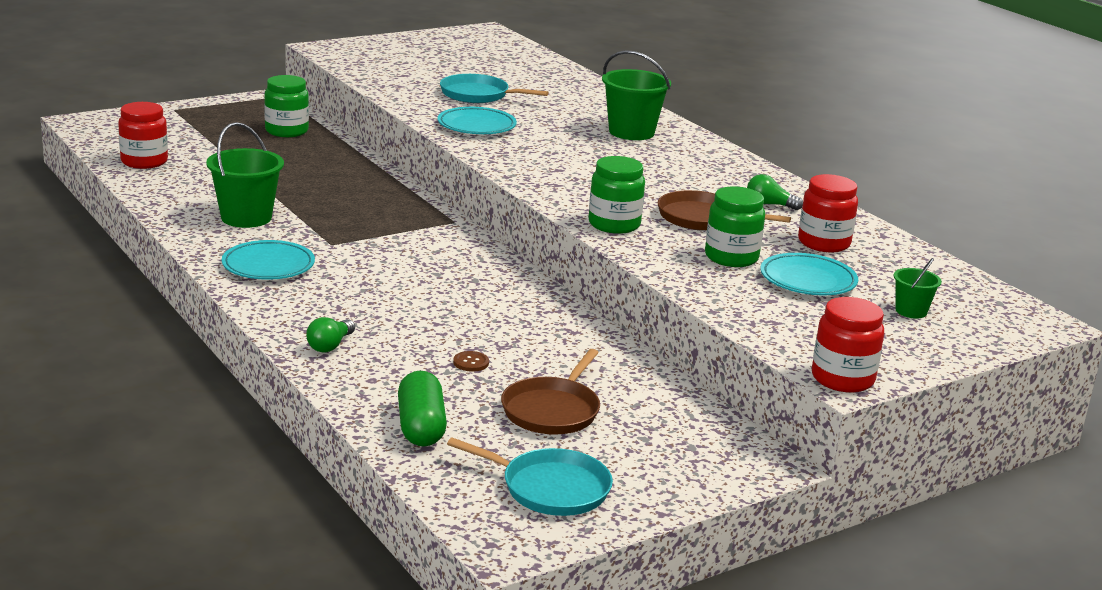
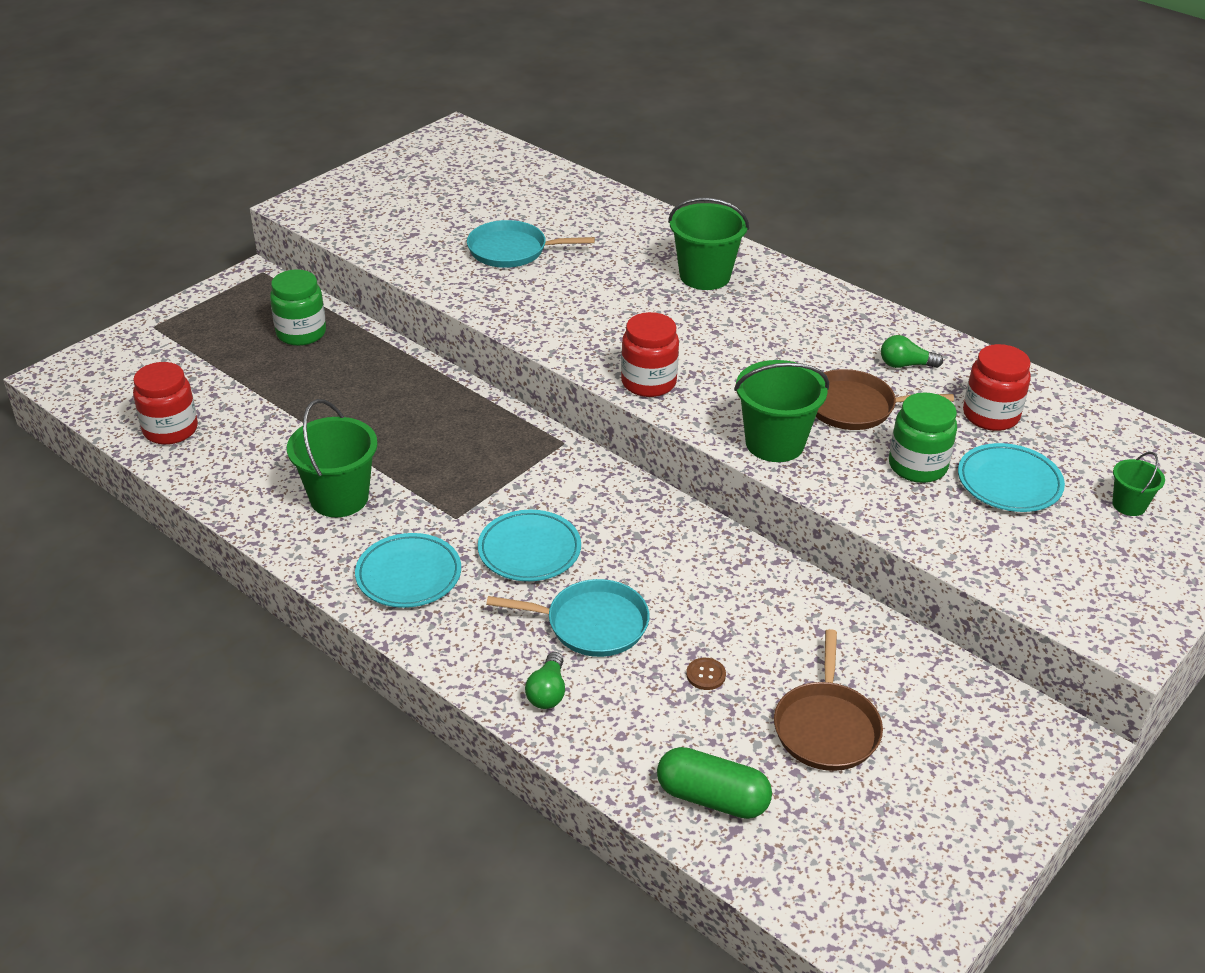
camera: 15 degrees left, 15 degrees up
green capsule [398,371,447,447] -> green capsule turned 45 degrees counterclockwise [657,747,772,819]
turquoise plate [437,107,517,134] -> turquoise plate moved to [478,510,581,581]
turquoise pan [447,438,613,516] -> turquoise pan moved to [486,579,649,657]
green jar [588,156,645,234] -> green bucket [734,360,829,462]
red jar [812,297,884,393] -> red jar moved to [621,312,679,397]

